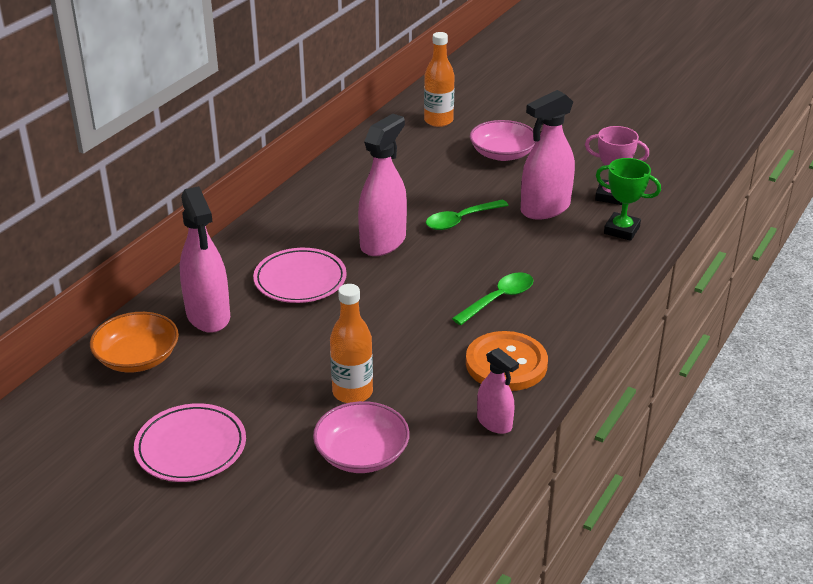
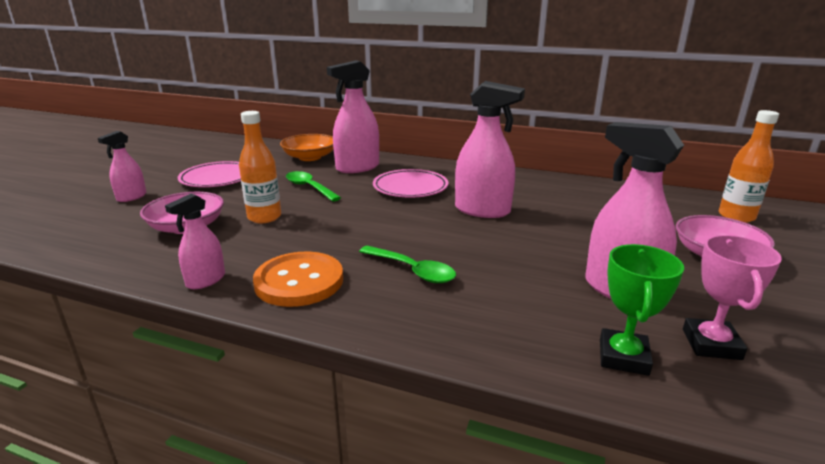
camera: 80 degrees right, 10 degrees down
green spoon [426,200,509,230] -> green spoon moved to [286,171,341,201]
none -> pink spray bottle [98,131,146,202]

